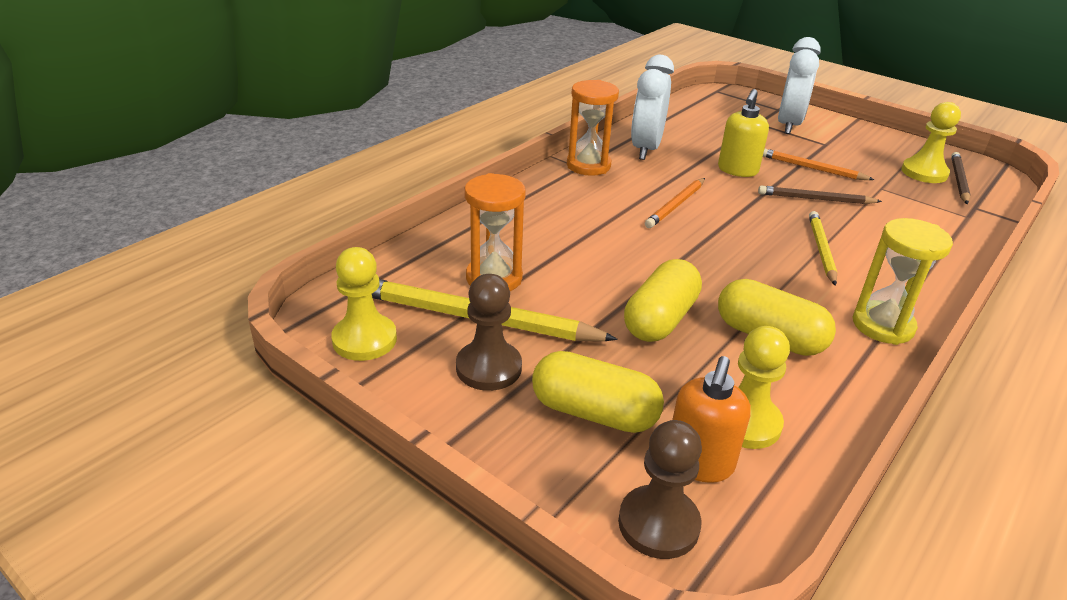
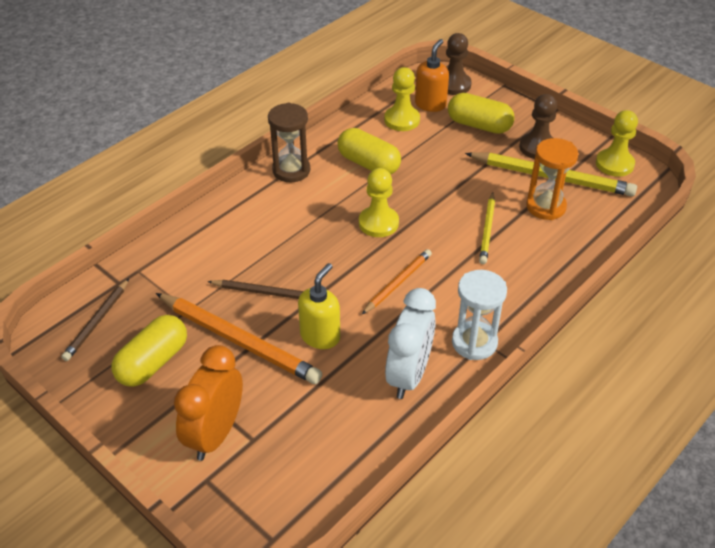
camera: 175 degrees left, 10 degrees up
orange hourglass [567,80,619,176] -> white hourglass [452,270,507,360]
yellow capsule [624,259,702,342] -> yellow capsule moved to [111,315,187,387]
orange pencil [763,149,874,180] -> orange pencil [156,293,322,384], size x1.75
white clock [778,37,821,134] -> orange clock [174,345,243,461]
yellow pencil [809,211,837,286] -> yellow pencil moved to [479,192,495,264]
yellow hourglass [852,218,953,345] -> brown hourglass [268,103,310,182]
yellow pawn [901,102,961,183] -> yellow pawn moved to [359,168,399,237]

